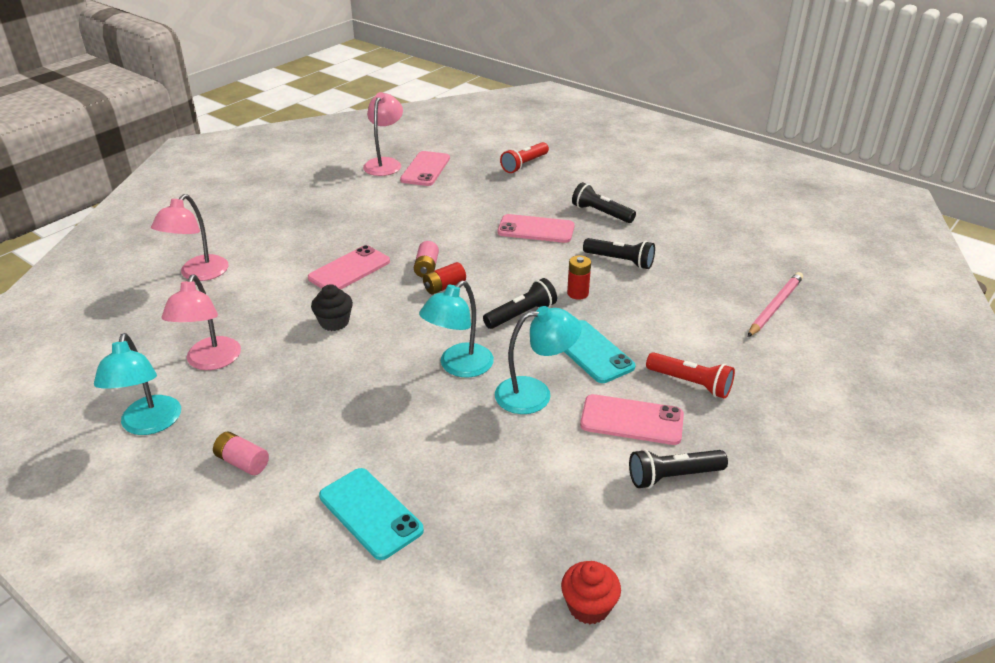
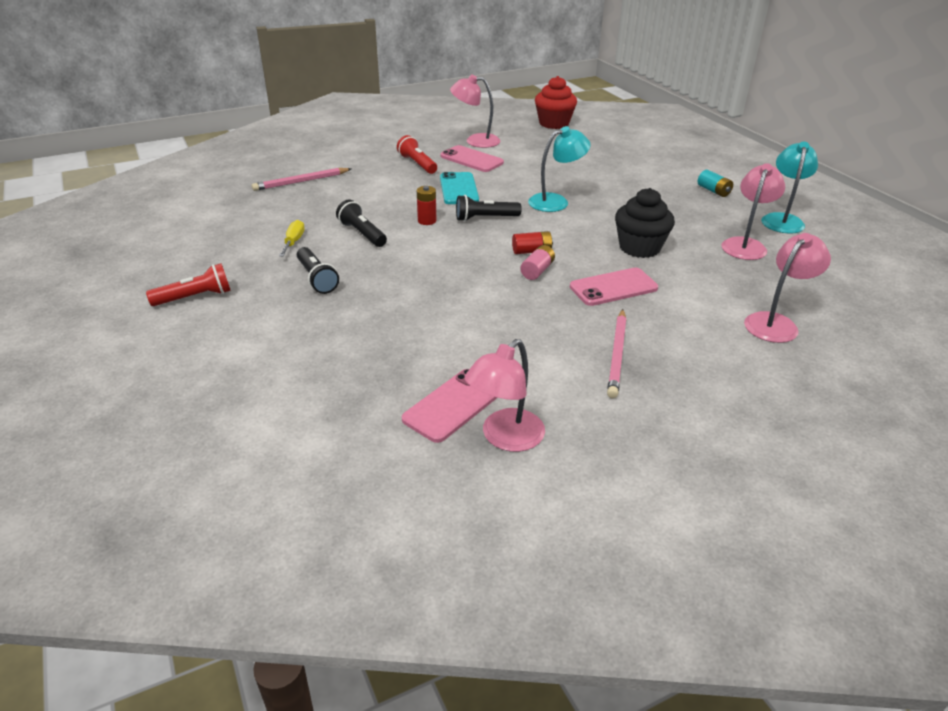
camera: 155 degrees left, 0 degrees up
pink battery [213,431,269,475] -> turquoise battery [698,170,733,197]
black cupcake [311,284,353,331] -> black cupcake [615,188,675,258], size x1.61
turquoise phone [319,468,424,560] -> none
turquoise lamp [495,306,582,414] -> none
pink phone [497,214,575,243] -> none
red flashlight [500,142,549,173] -> red flashlight moved to [146,264,231,306]
red cupcake [561,561,621,624] -> red cupcake [535,76,577,129], size x1.61
black flashlight [629,449,728,489] -> pink lamp [450,74,500,148]
none -> yellow screwdriver [279,220,305,256]
none -> pink pencil [607,309,626,398]

